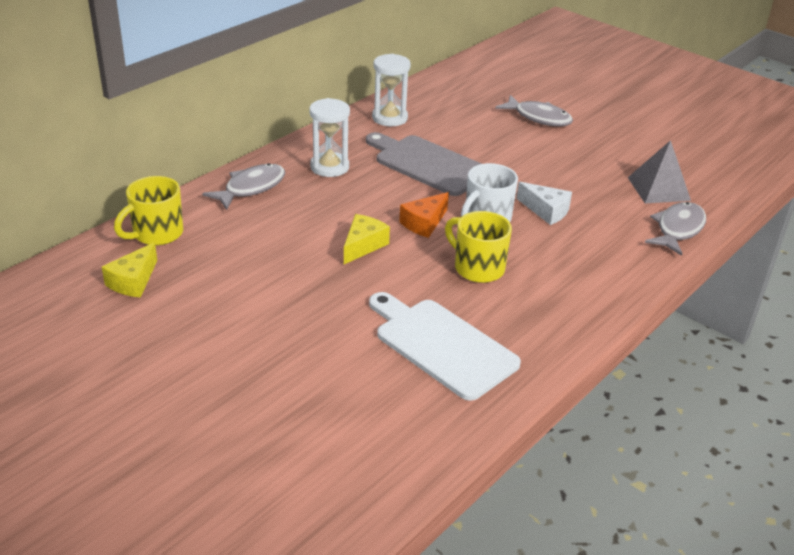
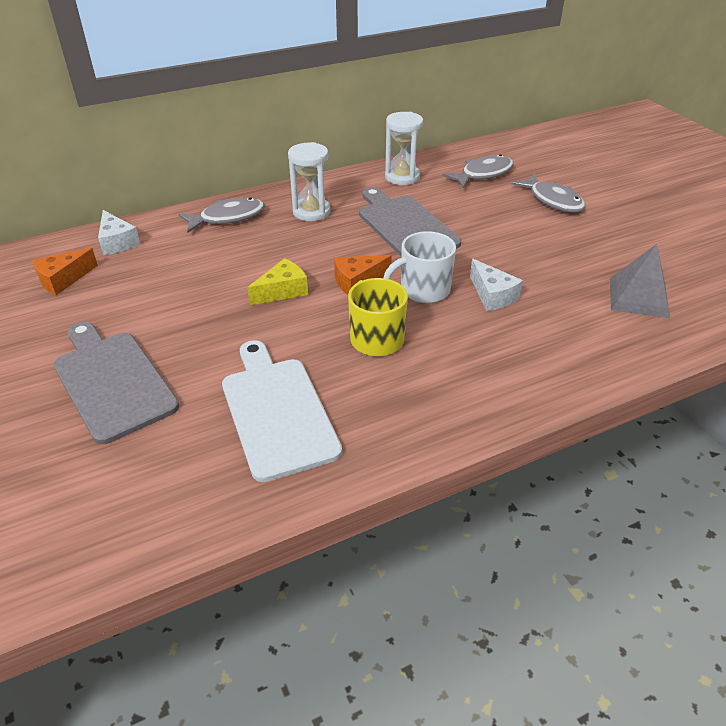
camera: 25 degrees right, 5 degrees up
yellow cheese [102,242,157,298] -> orange cheese [32,248,98,295]
yellow mug [114,176,183,246] -> white cheese [98,210,140,255]
grey fish [645,202,706,256] -> grey fish moved to [443,154,514,189]
none -> grey cutting board [54,322,179,444]

